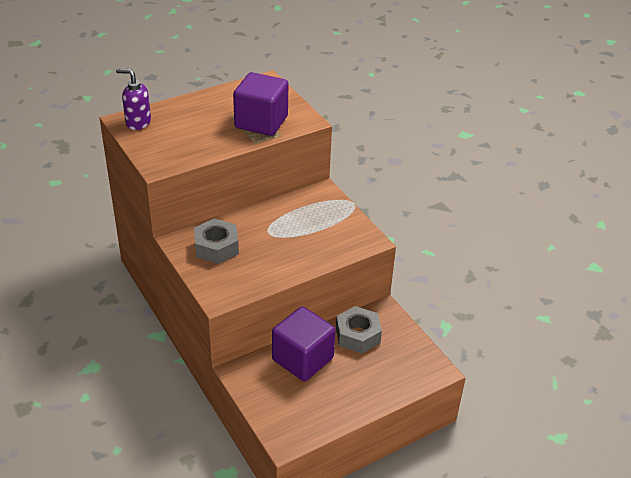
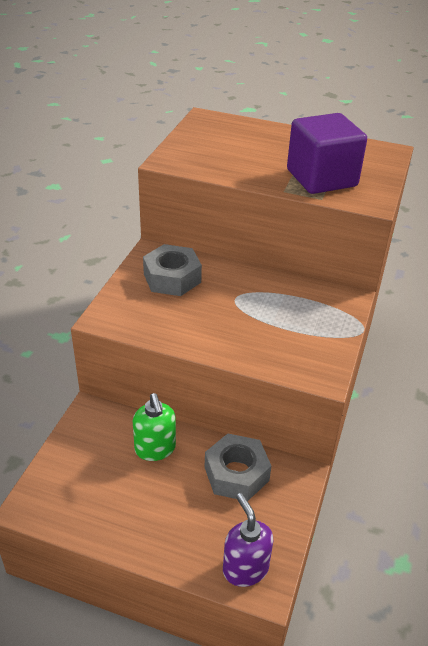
camera: 50 degrees right, 0 degrees up
purple soap dispenser [116,68,151,130] -> purple soap dispenser moved to [223,493,273,587]
purple cube [272,306,336,381] -> green soap dispenser [133,393,176,461]

